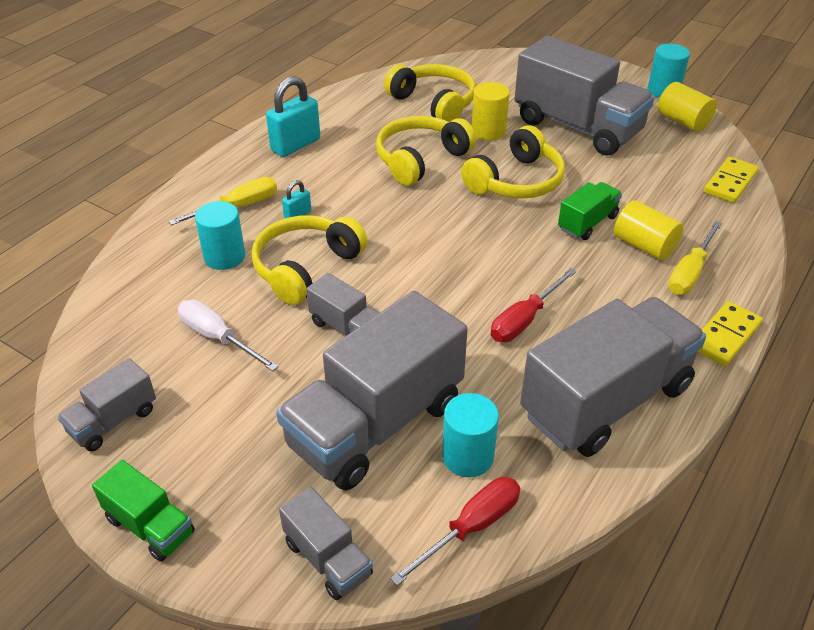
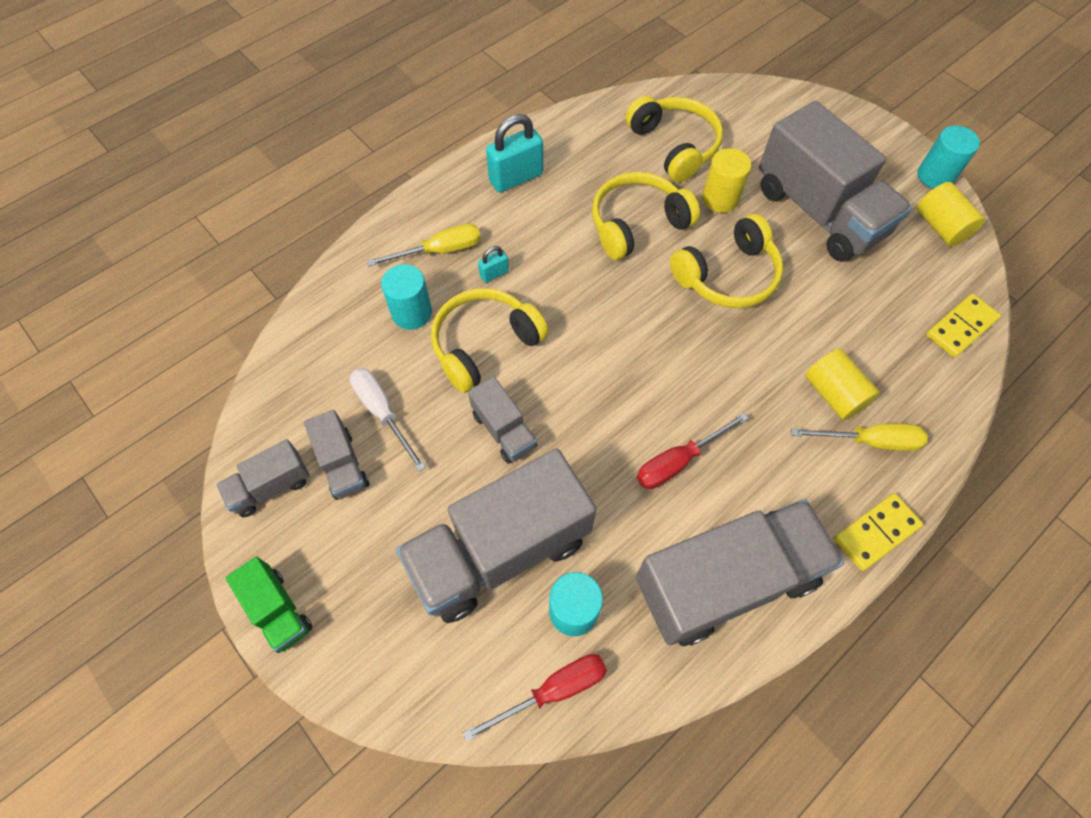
camera: 15 degrees right, 20 degrees up
grey truck [279,487,373,600] -> grey truck moved to [304,410,369,500]
green truck [558,182,622,240] -> none
yellow screwdriver [668,221,722,295] -> yellow screwdriver turned 135 degrees counterclockwise [791,424,928,451]

